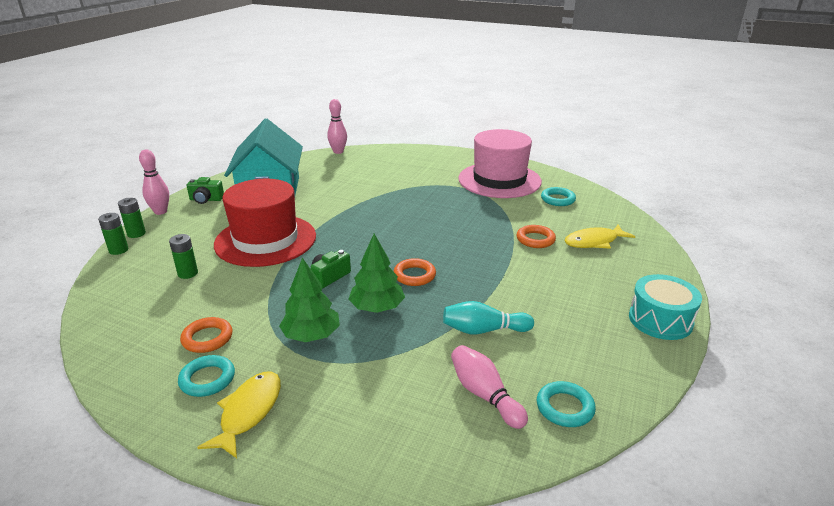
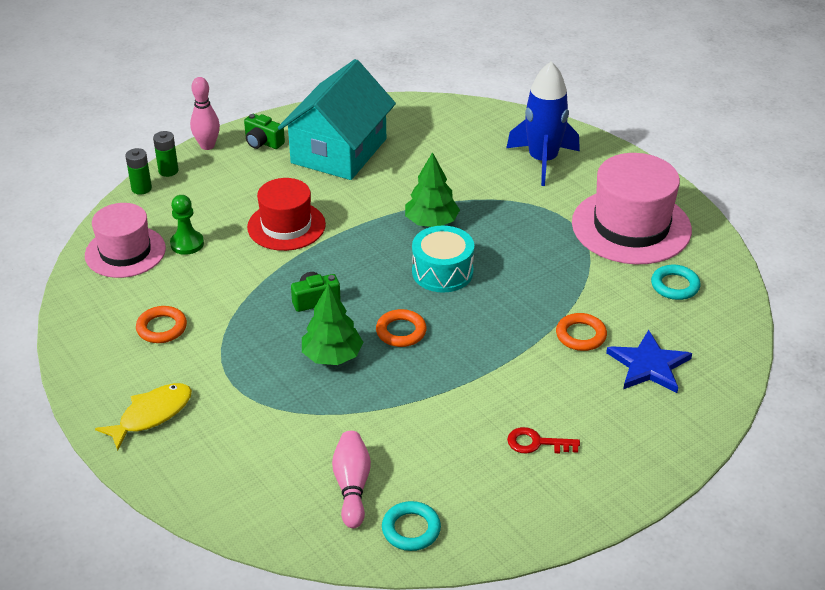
camera: 30 degrees right, 10 degrees up
green battery [169,234,198,279] -> green pawn [170,195,204,255]
turquoise ring [178,355,235,397] -> none
red hat [214,179,316,267] -> red hat [247,178,326,251], size x0.66
green tree [279,258,340,342] -> green tree moved to [405,152,460,227]
pink bowling pin [327,99,347,154] -> none
turquoise bowling pin [443,301,534,334] -> none
yellow fish [564,224,636,249] -> blue star [606,330,692,393]
turquoise drum [629,274,702,340] -> turquoise drum moved to [412,226,474,293]
none -> pink hat [85,203,166,278]
none -> blue rocket [506,62,580,186]
none -> red key [507,427,580,453]

